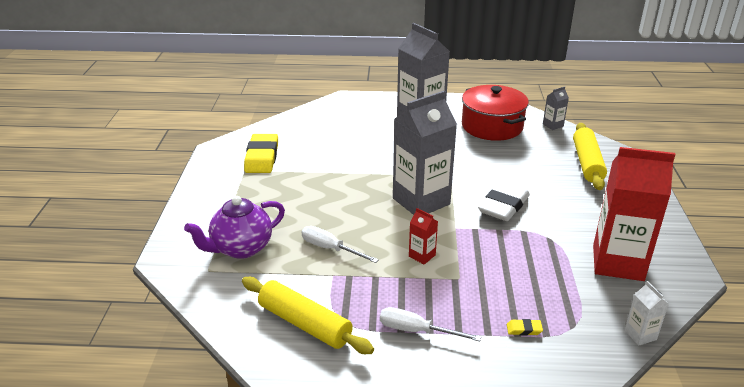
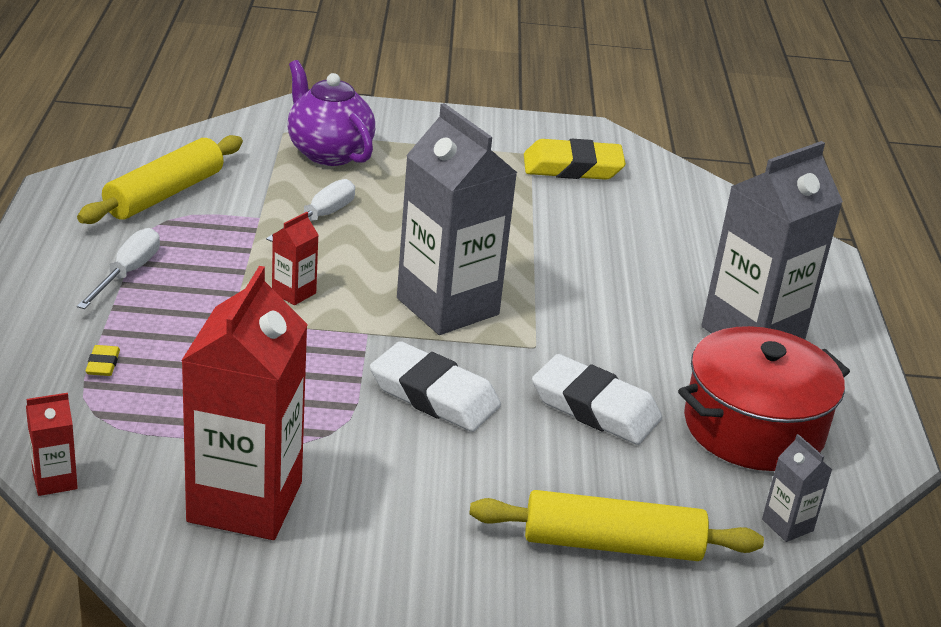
camera: 85 degrees right, 0 degrees up
white carton [624,281,669,346] -> red carton [26,393,78,496]
none -> white eraser [532,354,662,445]

